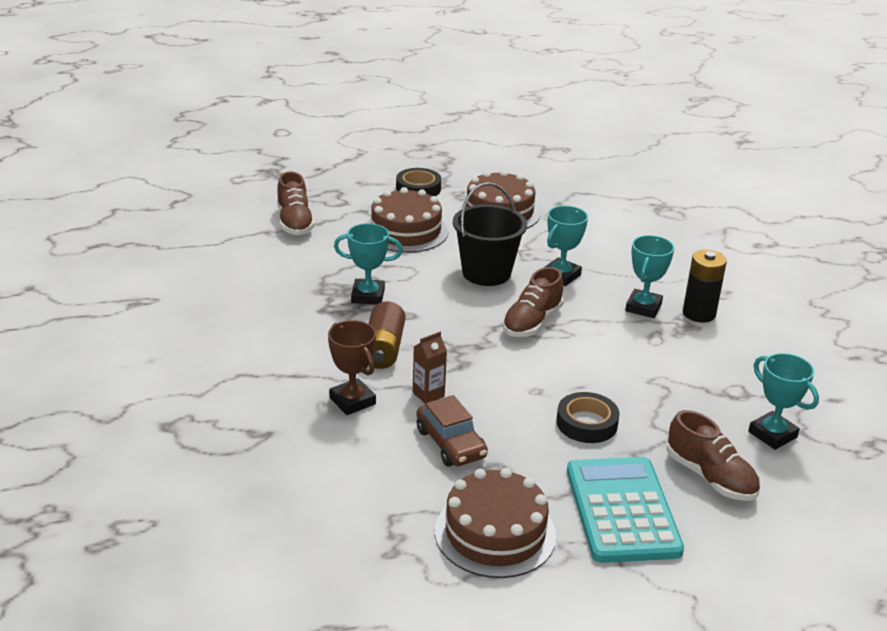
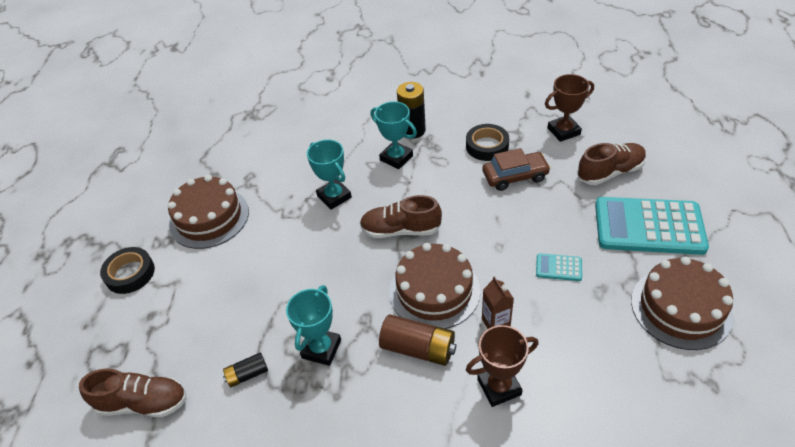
camera: 70 degrees left, 15 degrees up
brown cake [367,187,449,253] -> brown cake moved to [390,243,480,329]
brown car [417,395,488,467] -> brown car moved to [483,148,551,191]
black bucket [453,182,527,286] -> none
brown shoe [502,267,564,337] -> brown shoe turned 135 degrees clockwise [360,195,442,238]
black tape [556,392,620,443] -> black tape moved to [466,124,509,161]
turquoise trophy [748,353,819,450] -> brown trophy [545,74,594,142]
none -> black battery [223,352,268,387]
none -> turquoise calculator [536,253,582,281]

